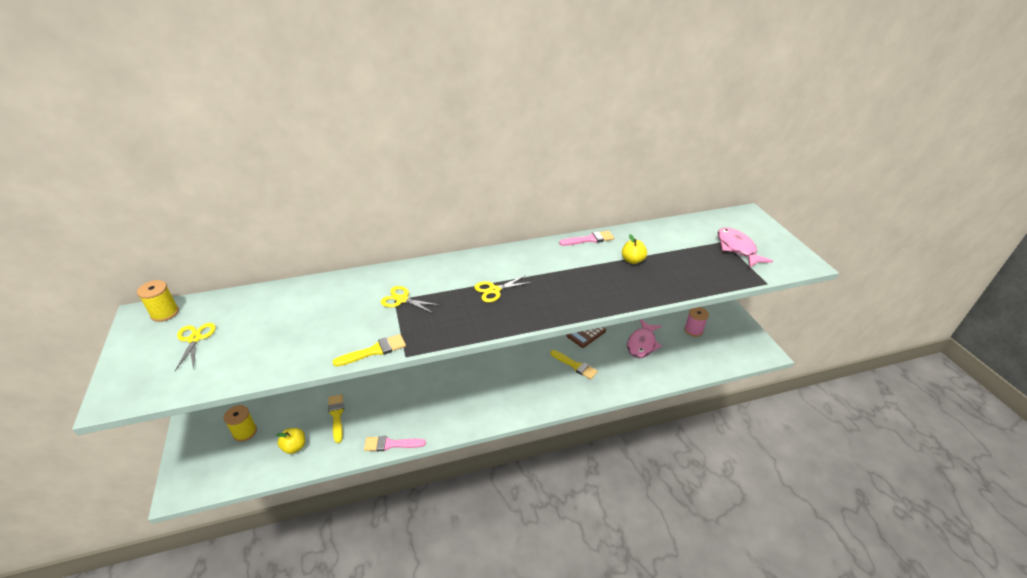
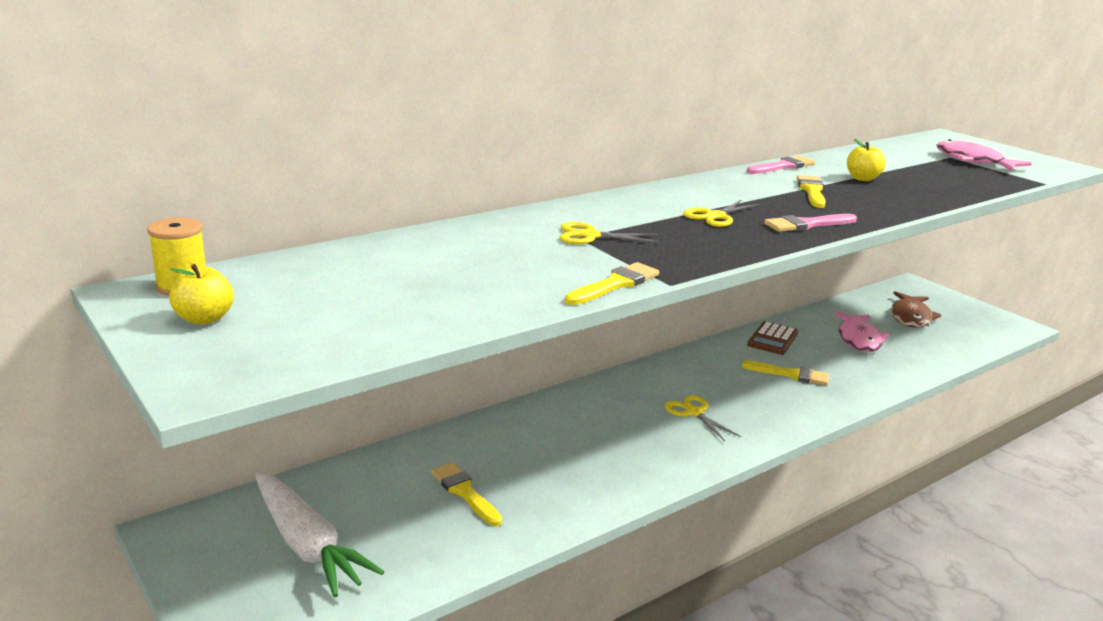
camera: 20 degrees left, 15 degrees down
yellow scissors [175,323,216,371] -> yellow scissors moved to [665,395,741,441]
yellow spool [224,405,257,442] -> white carrot [255,472,384,598]
yellow apple [276,428,305,454] -> yellow apple moved to [169,264,234,325]
pink brush [364,436,426,451] -> pink brush moved to [764,214,857,232]
pink spool [684,307,709,337] -> brown fish [891,291,941,328]
none -> yellow brush [797,175,826,208]

